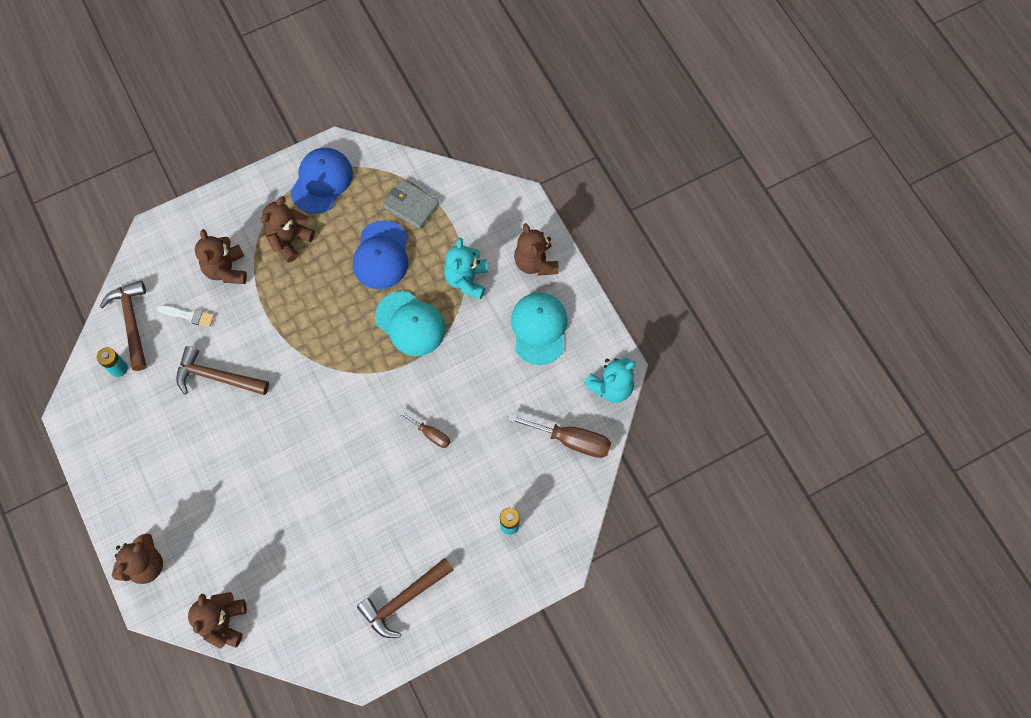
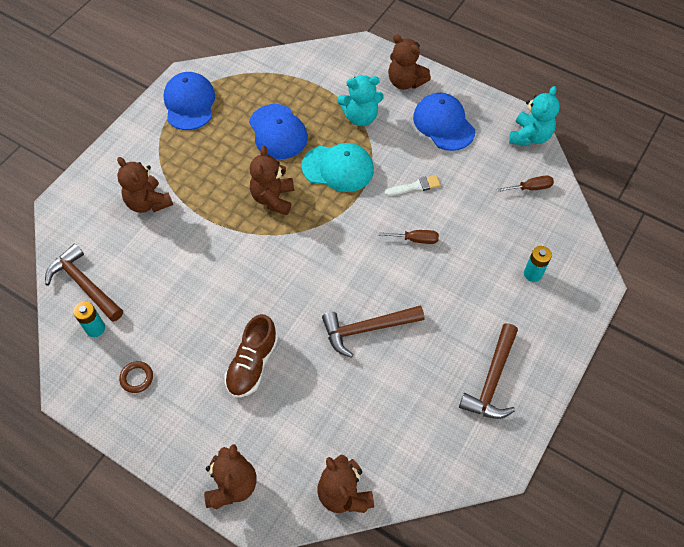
camera: 30 degrees left, 10 degrees down
white brush [157,305,214,327] -> white brush moved to [385,175,441,196]
brown hammer [176,346,269,395] -> brown hammer moved to [322,305,424,358]
brown teddy bear [261,196,315,262] -> brown teddy bear moved to [250,146,294,215]
grey wallet [383,179,439,229] -> none
turquoise teddy bear [444,237,488,299] -> turquoise teddy bear turned 75 degrees counterclockwise [337,75,384,126]
brown screwdriver [507,414,611,458] -> brown screwdriver [497,175,554,192], size x0.58
turquoise cap [511,293,568,365] -> blue cap [413,93,475,151]
none -> brown ring [119,361,153,393]
none -> brown shoe [225,314,278,398]

